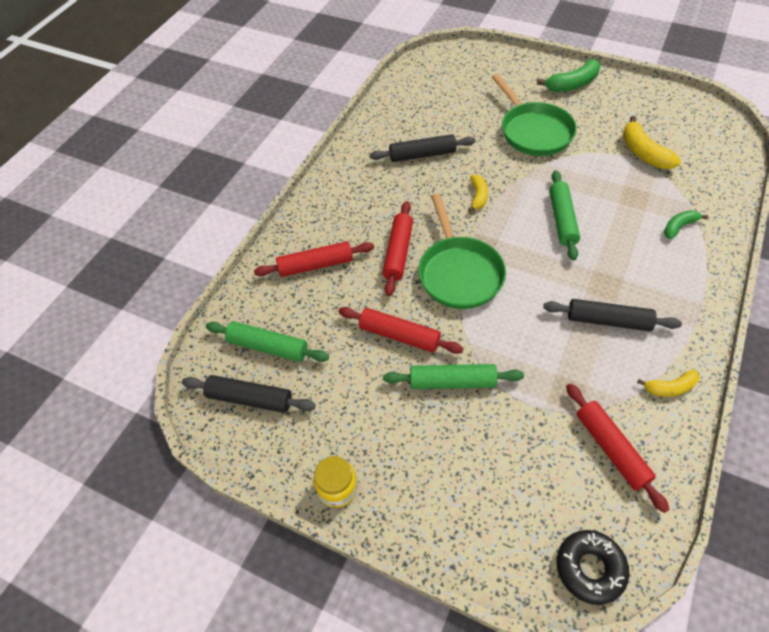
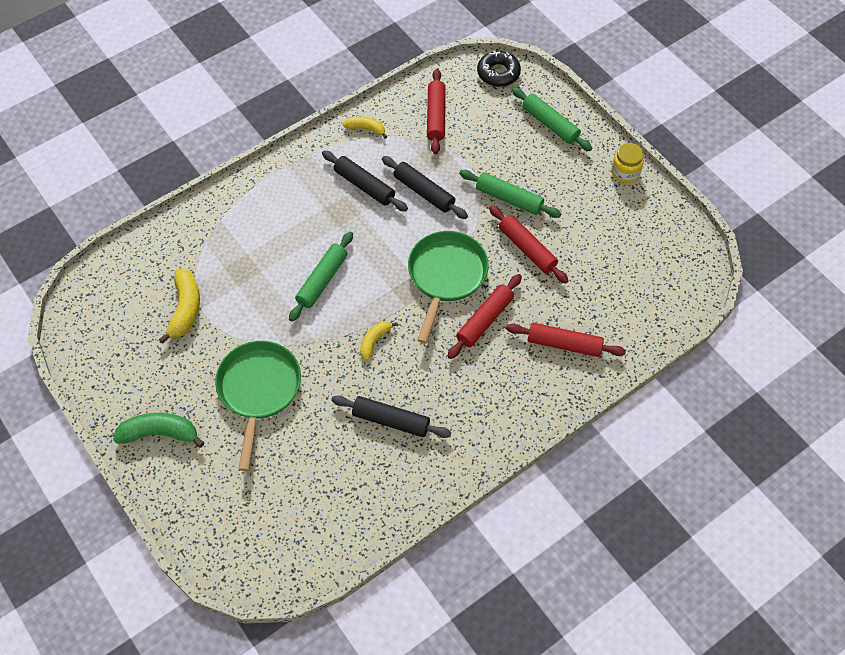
camera: 155 degrees left, 5 degrees up
black rolling pin [182,375,316,413] -> black rolling pin moved to [382,156,468,219]
green rolling pin [206,321,329,362] -> green rolling pin moved to [512,87,592,151]
green banana [664,210,708,239] -> none

